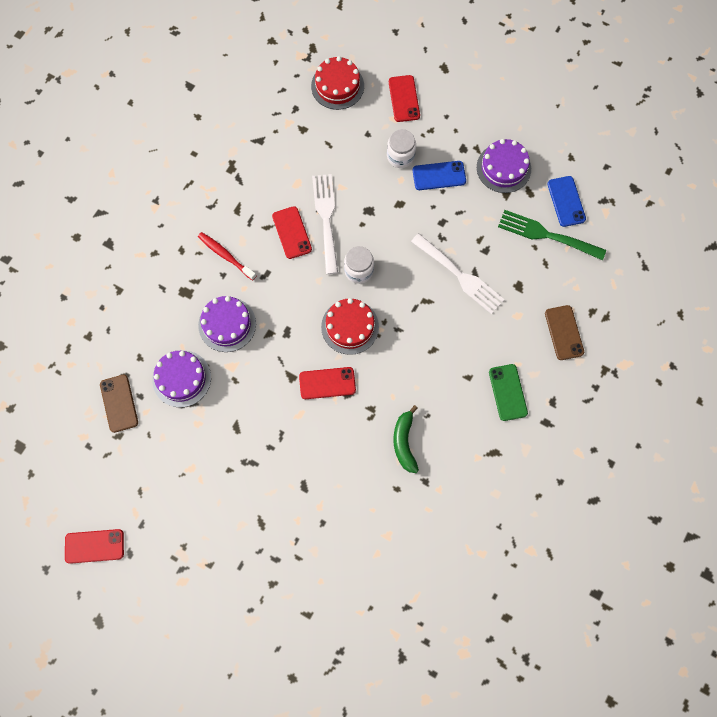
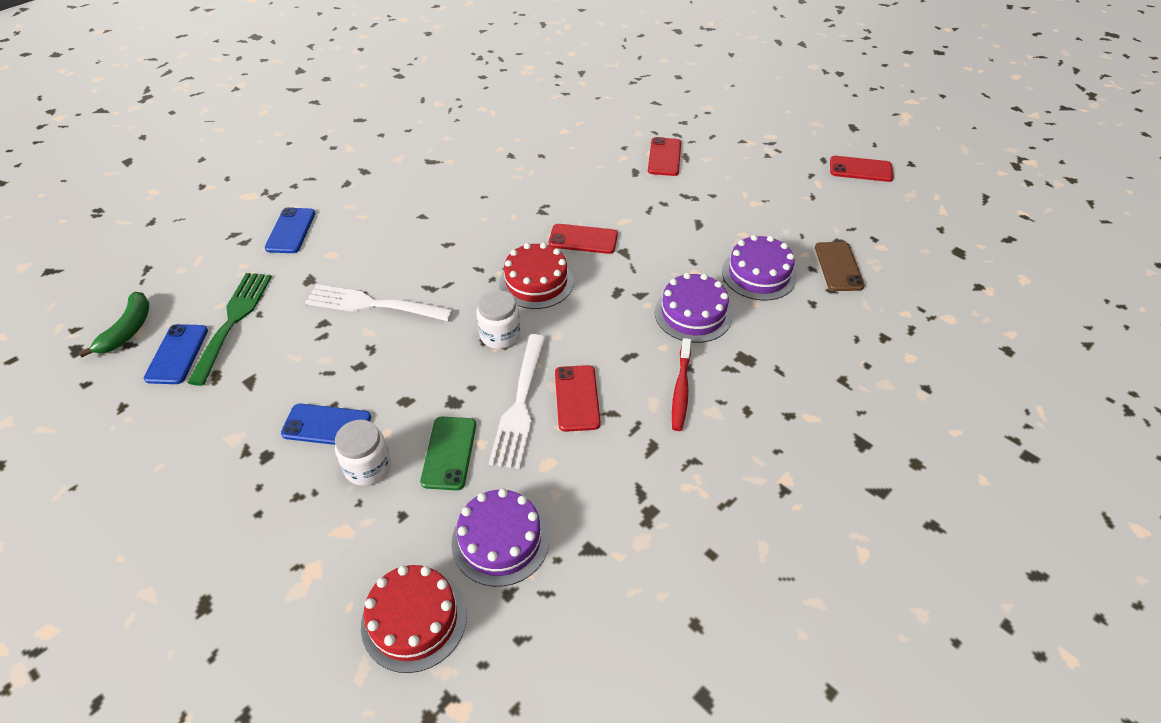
camera: 165 degrees left, 25 degrees down
red toothbrush [198,232,256,281] -> red toothbrush turned 45 degrees clockwise [672,338,691,431]
red phone [389,75,420,122] -> red phone moved to [648,137,681,176]
green banana [393,405,419,473] -> green banana moved to [79,292,149,357]
white fork [411,233,505,314] -> white fork turned 45 degrees counterclockwise [305,284,453,321]
purple cake [477,139,531,193] -> purple cake moved to [451,488,549,587]
green phone [489,364,528,421] -> green phone moved to [420,417,476,490]
green fork [498,210,606,260] -> green fork turned 120 degrees counterclockwise [187,273,272,386]
brown phone [545,305,584,360] -> blue phone [265,207,315,253]

